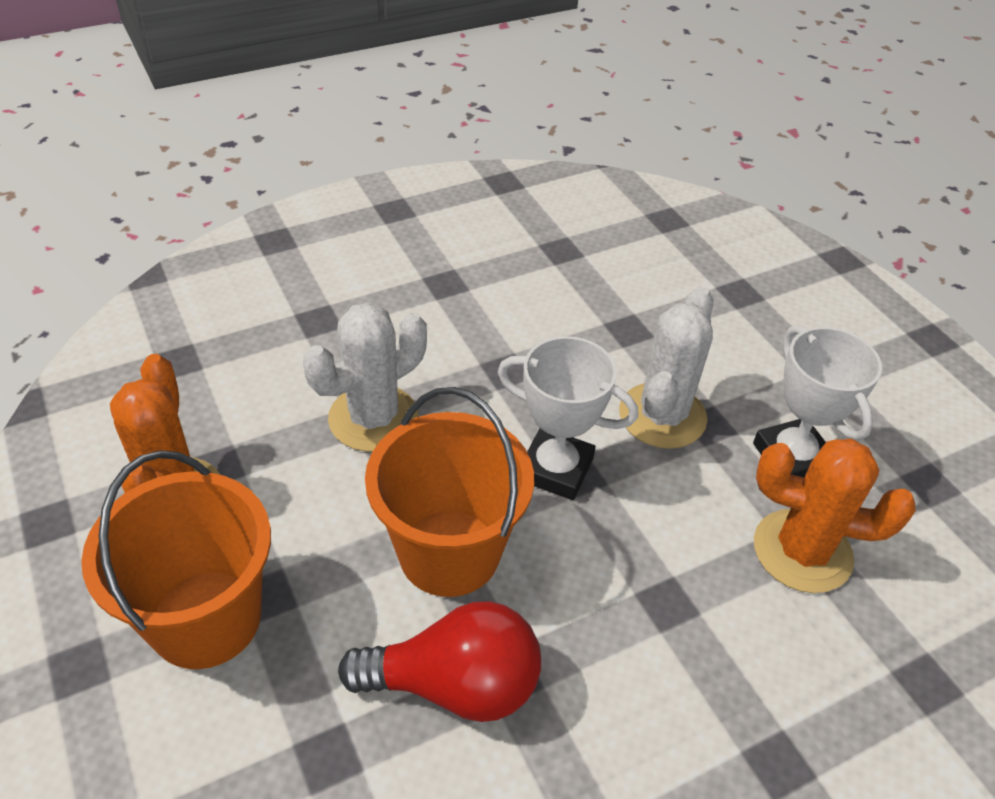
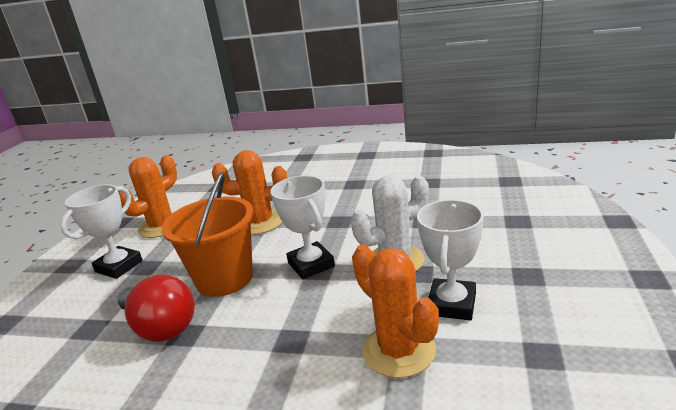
camera: 45 degrees right, 20 degrees down
orange bucket [81,450,271,669] -> white trophy [60,184,143,279]
white cactus [303,303,427,452] -> orange cactus [212,150,287,235]

